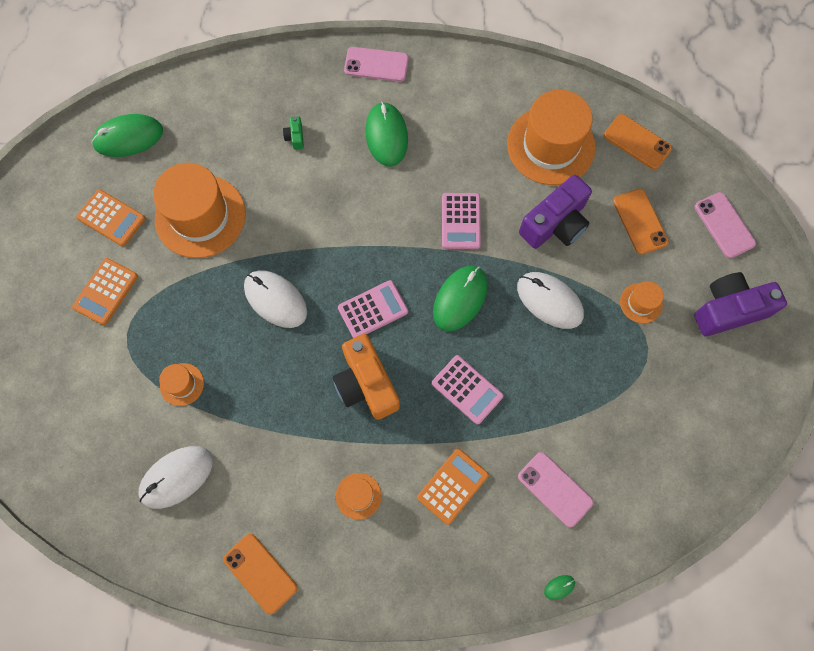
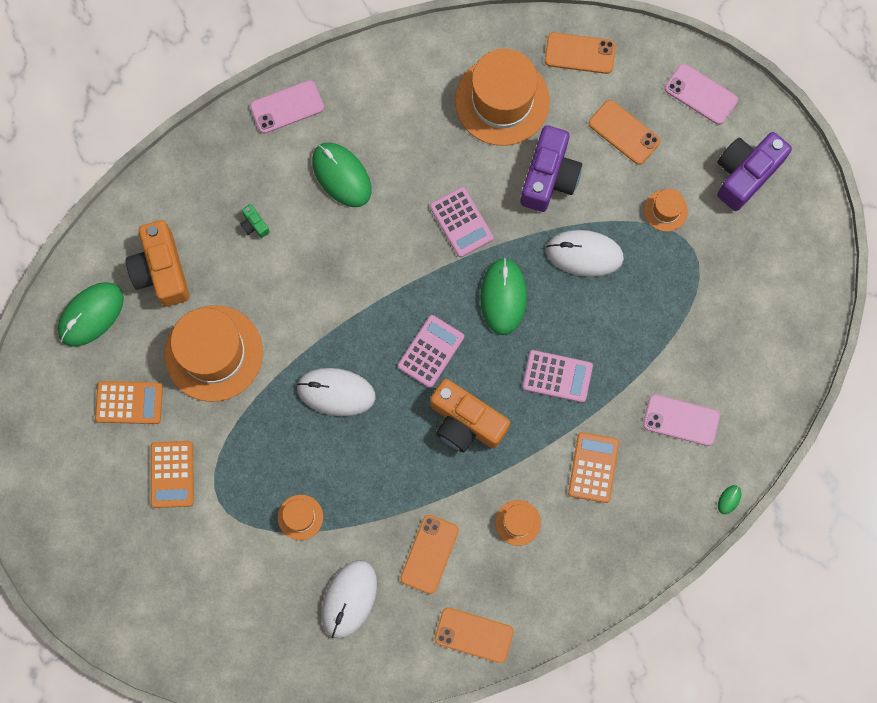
camera: 30 degrees left, 5 degrees up
none -> orange camera [126,220,190,307]
none -> orange phone [400,515,459,594]

